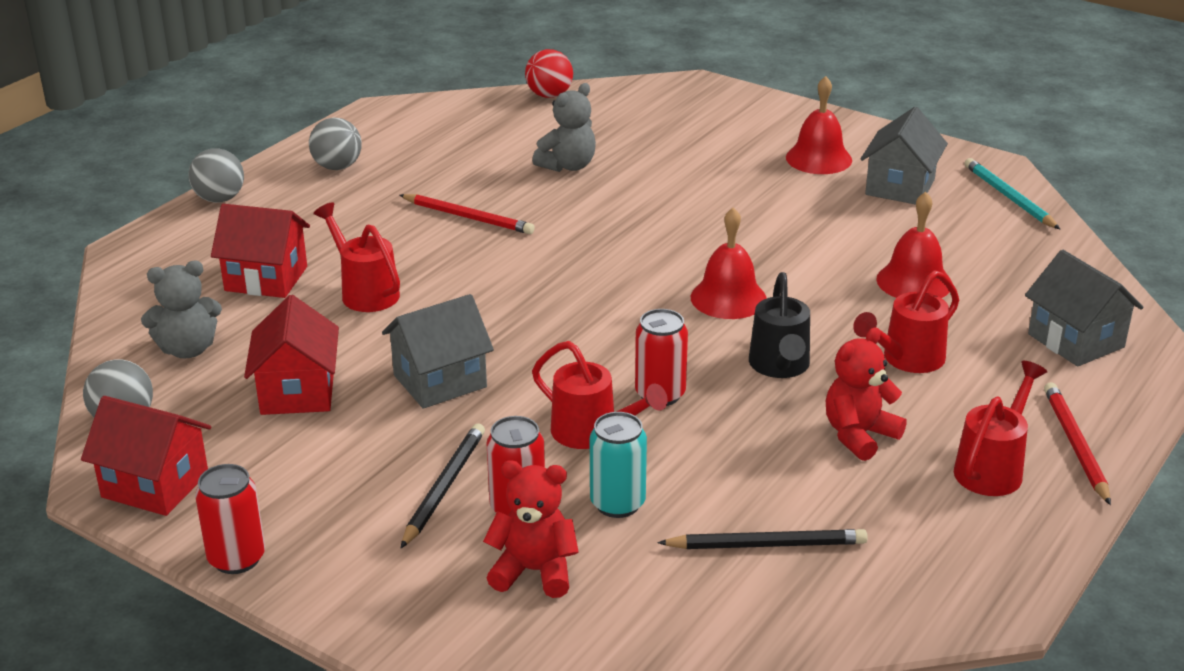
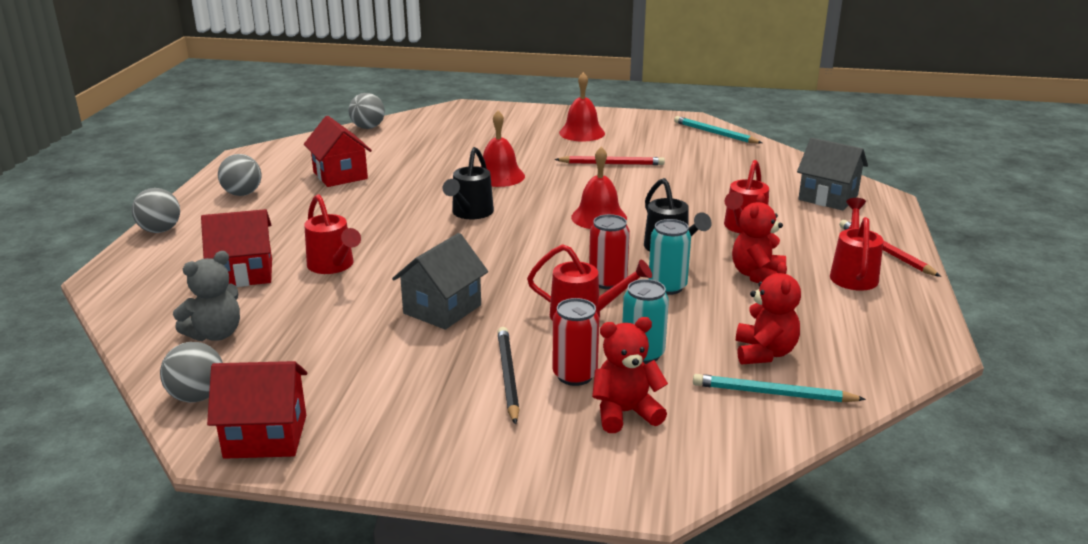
camera: 25 degrees left, 5 degrees down
red can [195,464,265,574] -> none
red house [244,295,339,415] -> red house moved to [304,116,372,187]
red watering can [313,203,400,312] -> red watering can turned 150 degrees counterclockwise [304,194,361,274]
red pencil [400,194,535,234] -> red pencil moved to [554,156,665,165]
red ball [525,49,573,98] -> grey ball [349,93,385,129]
grey teddy bear [532,83,596,172] -> none
black pencil [657,529,868,549] -> red teddy bear [736,262,801,365]
grey house [861,107,948,205] -> none
red bell [876,192,951,298] -> red bell moved to [481,111,525,187]
none -> black watering can [442,147,494,219]
none -> turquoise can [648,219,691,295]
none -> turquoise pencil [693,374,866,402]

